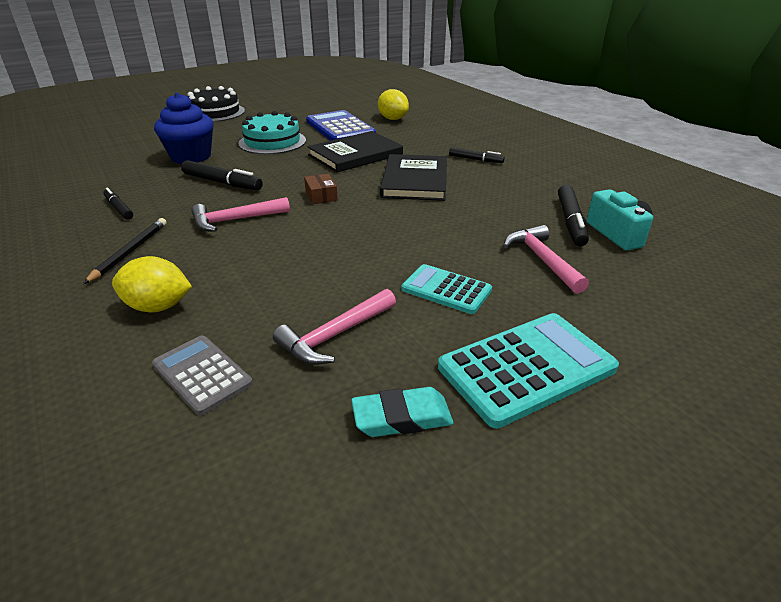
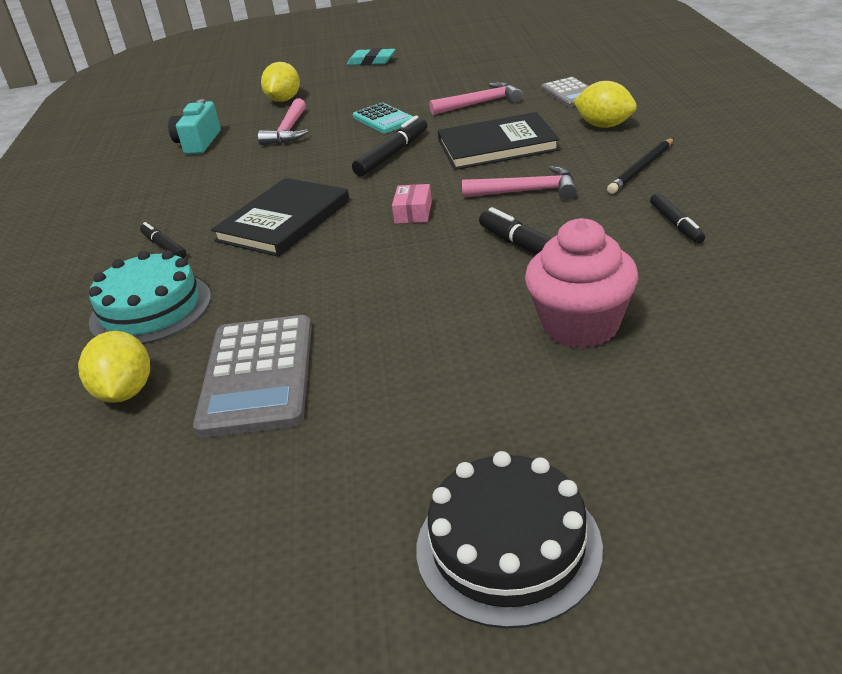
camera: 150 degrees left, 0 degrees up
blue cupcake [154,92,214,164] -> pink cupcake [525,218,638,348]
turquoise cake [239,111,306,154] -> turquoise cake moved to [89,250,211,344]
brown box [304,174,338,204] -> pink box [392,184,432,224]
blue calculator [306,110,376,141] -> grey calculator [193,315,312,438]
black book [307,131,403,172] -> black book moved to [438,112,560,170]
turquoise eraser [351,387,453,437] -> turquoise eraser moved to [347,48,395,65]
turquoise calculator [438,313,619,428] -> none
black marker [558,185,589,246] -> black marker moved to [352,116,427,176]
none -> yellow lemon [261,62,300,102]

